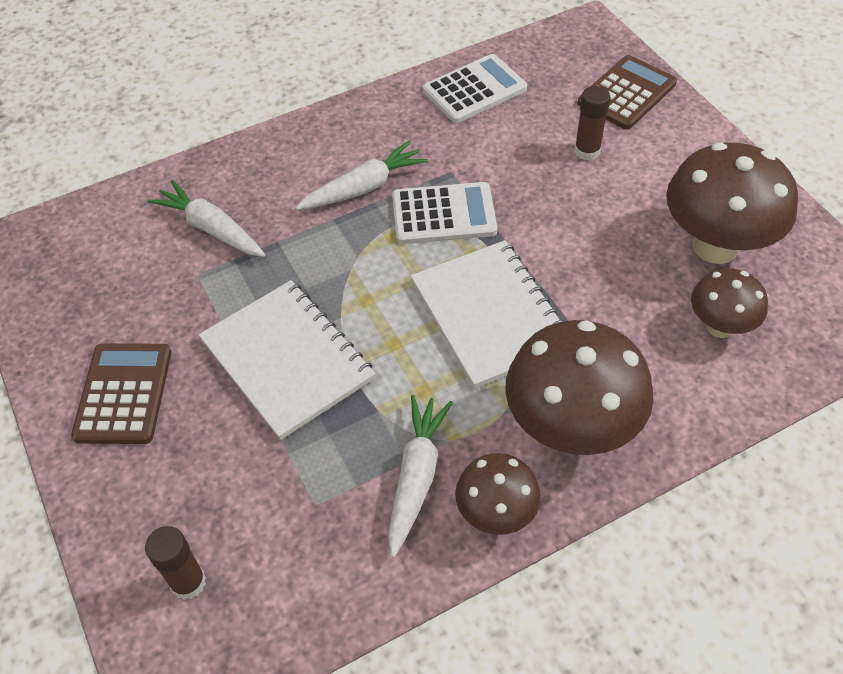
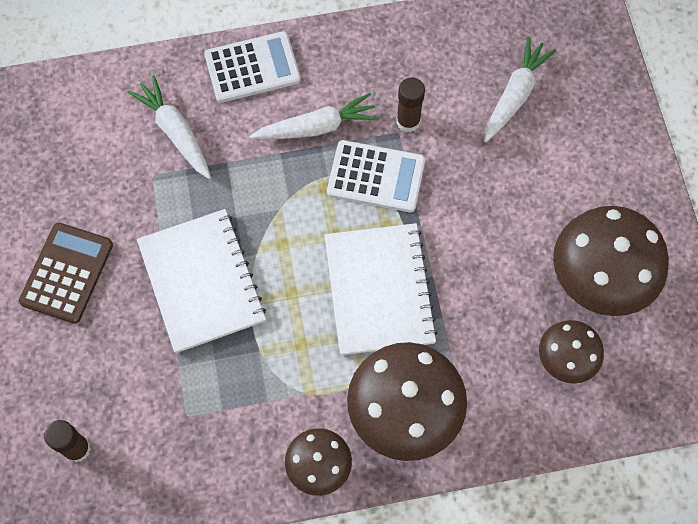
camera: 15 degrees right, 15 degrees up
white carrot [388,395,453,558] -> white carrot moved to [484,37,556,142]
white calculator [423,54,527,123] -> white calculator moved to [204,31,301,103]
brown glue stick [574,86,610,161] -> brown glue stick moved to [396,77,425,132]
brown calculator [578,55,677,130] -> none

